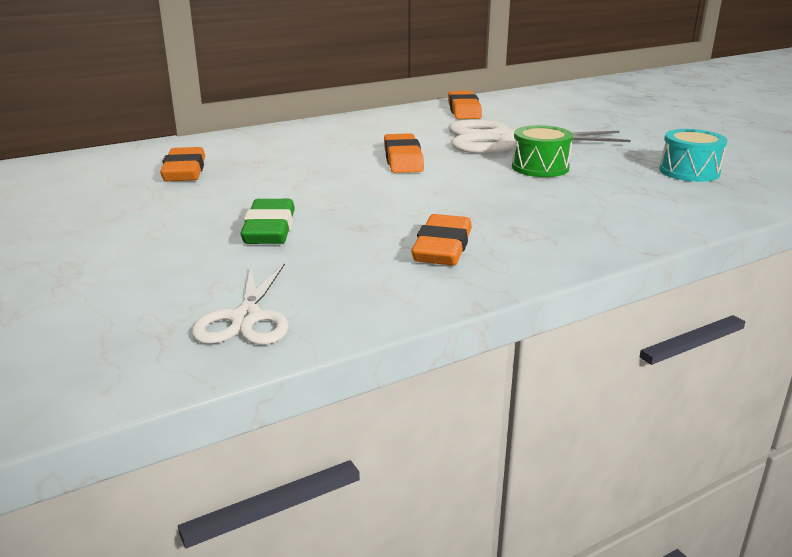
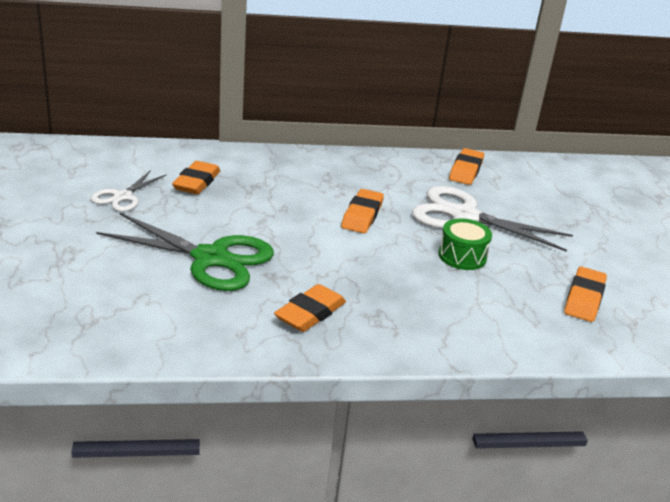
camera: 20 degrees right, 5 degrees up
white scissors [192,263,289,344] -> white scissors moved to [91,170,167,212]
green eraser [240,199,295,244] -> green scissors [96,213,274,291]
turquoise drum [659,129,727,182] -> orange eraser [564,267,607,322]

